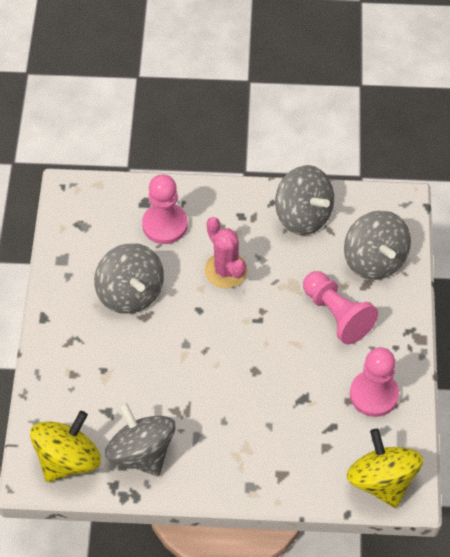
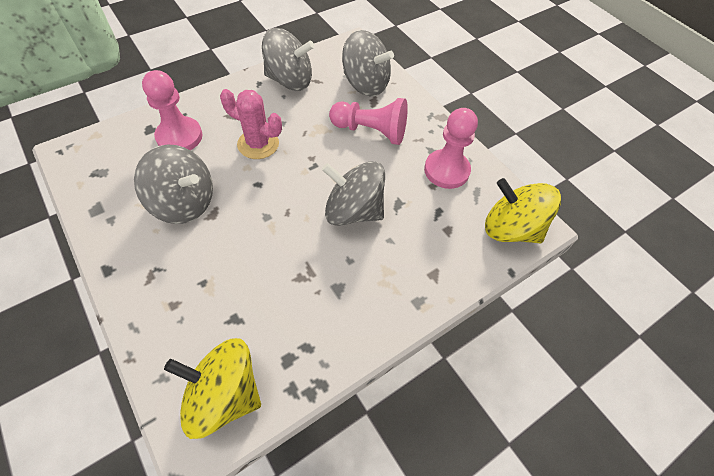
camera: 40 degrees left, 0 degrees up
yellow spinning top [30,411,101,482] -> yellow spinning top turned 75 degrees counterclockwise [164,338,261,439]
grey spinning top [105,402,176,476] -> grey spinning top moved to [322,161,385,226]

